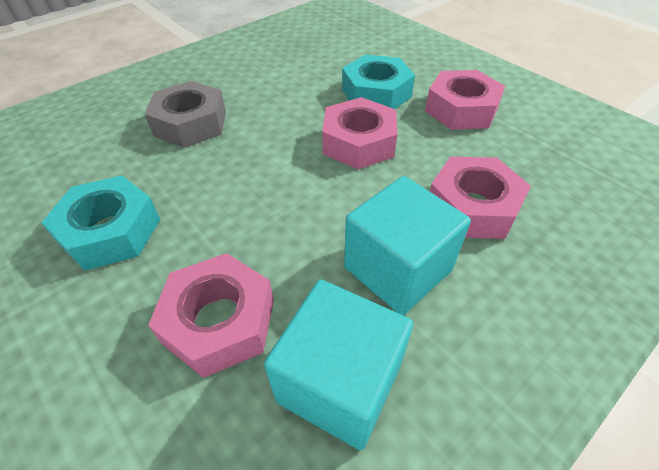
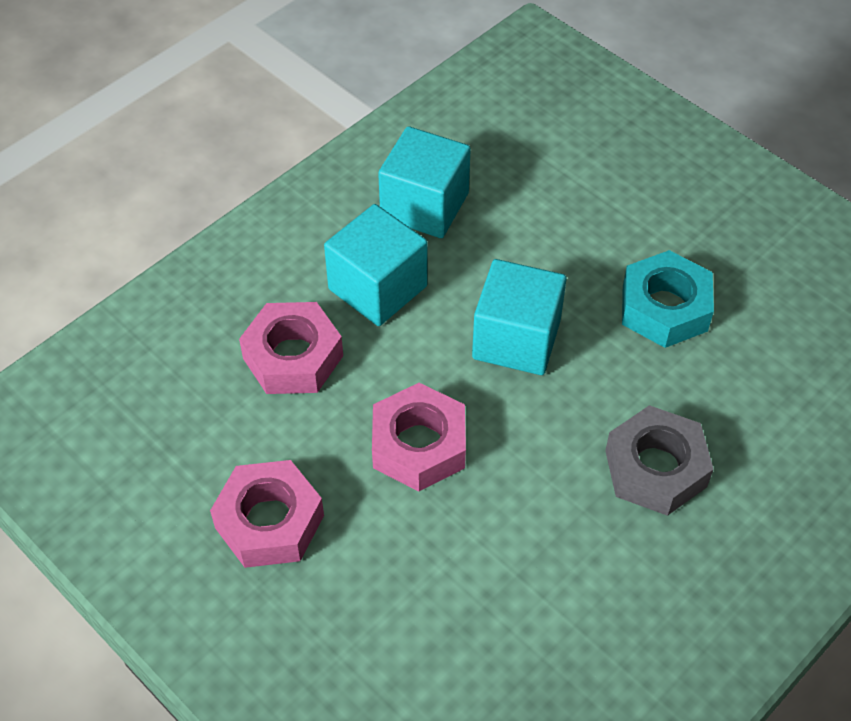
camera: 175 degrees right, 5 degrees up
pink nut [148,253,274,378] -> none
turquoise nut [342,54,415,109] -> none
none -> turquoise cube [472,259,567,375]

